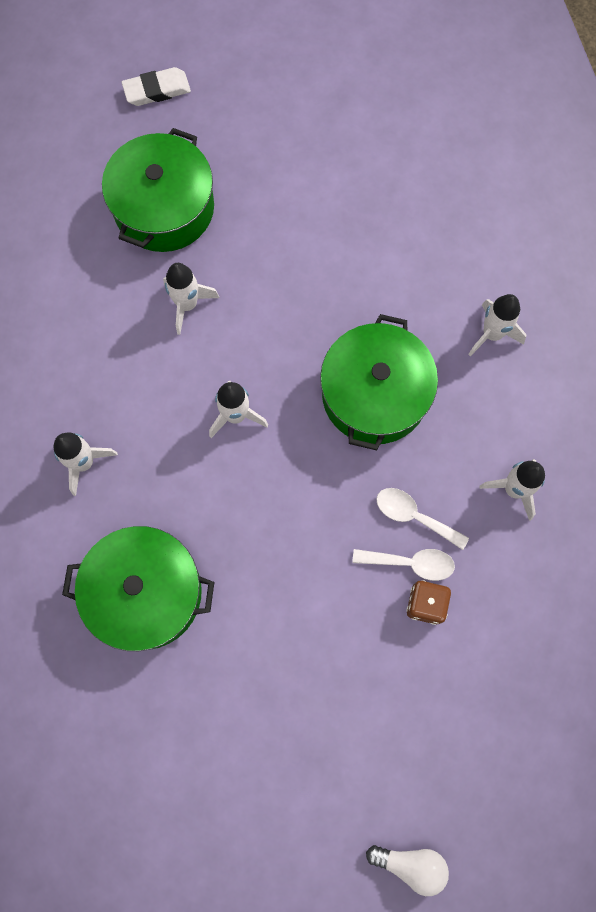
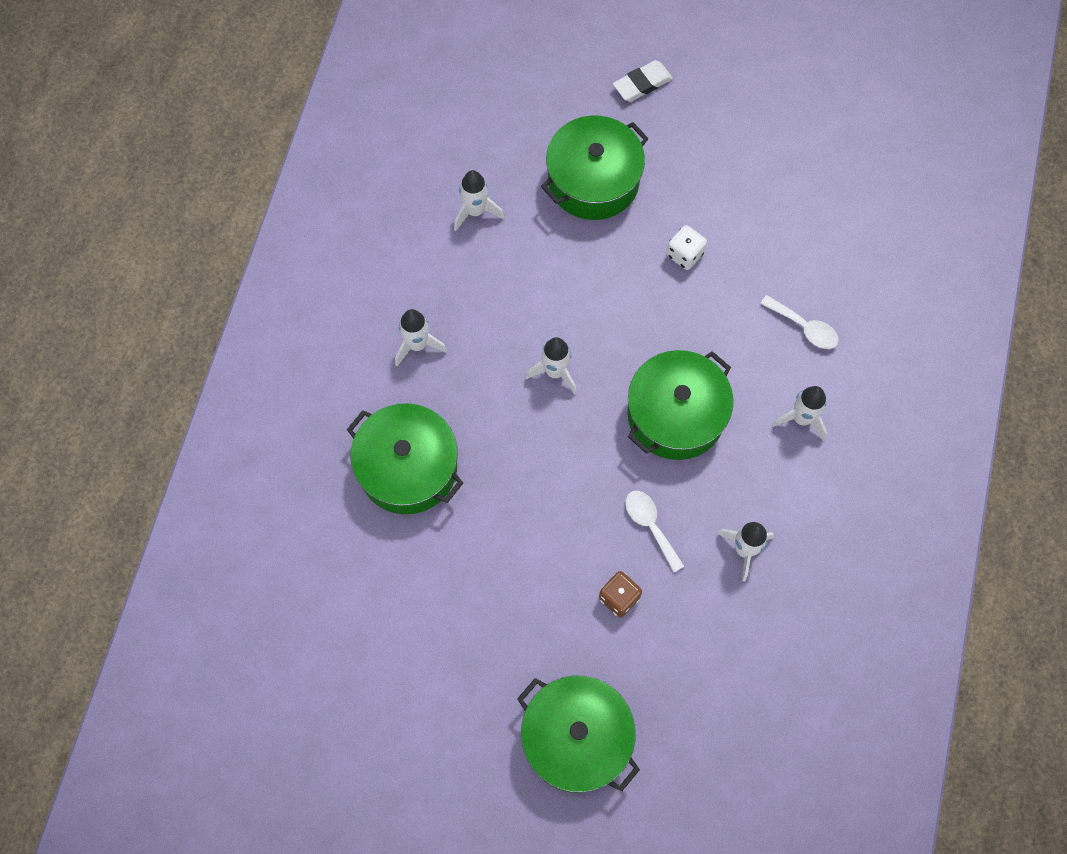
camera: 30 degrees right, 5 degrees down
white eraser [122,67,191,106] -> white eraser turned 45 degrees counterclockwise [613,60,673,102]
white rocket [163,263,219,335] -> white rocket moved to [454,170,504,231]
white spoon [352,549,455,581] -> white spoon moved to [760,295,839,349]
white light bulb [366,845,449,896] -> none
none -> green pot [517,675,640,793]
none -> white dice [667,225,707,270]

